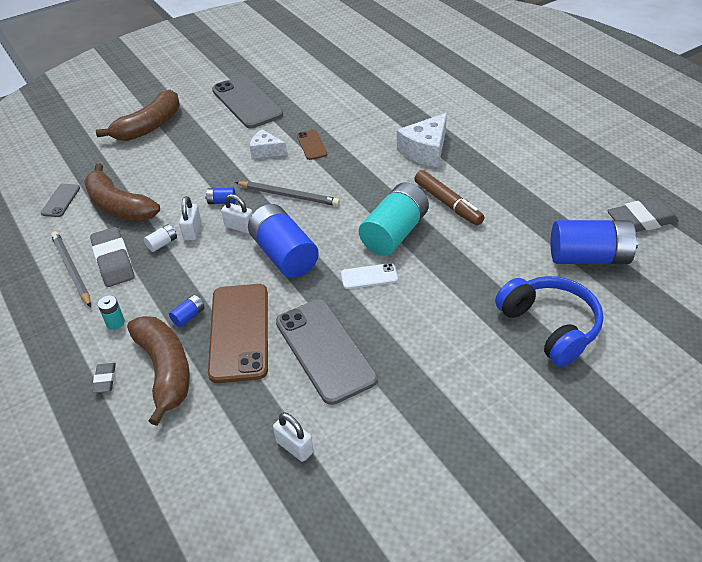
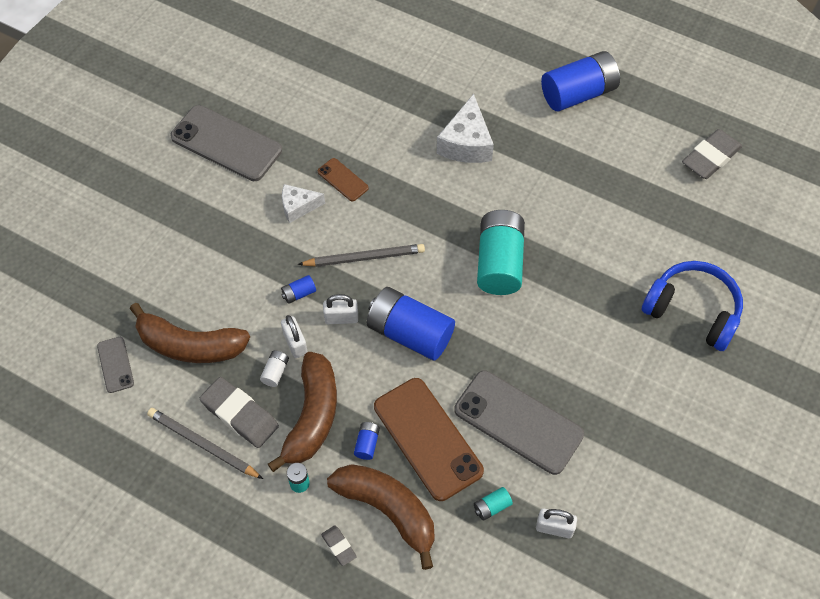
camera: 30 degrees left, 15 degrees up
brown banana [96,90,180,141] -> brown banana moved to [268,352,337,472]
white phone [341,263,398,289] -> none
brown marker [414,170,484,226] -> none
blue battery [551,220,638,264] -> blue battery moved to [541,51,620,111]
none -> turquoise battery [474,487,513,521]

